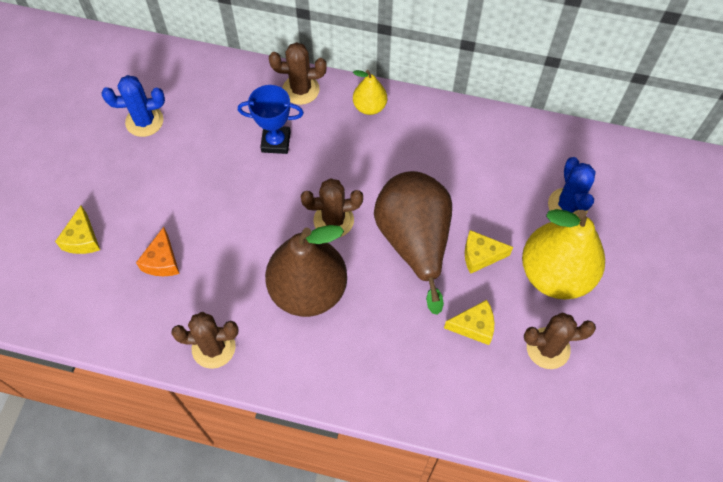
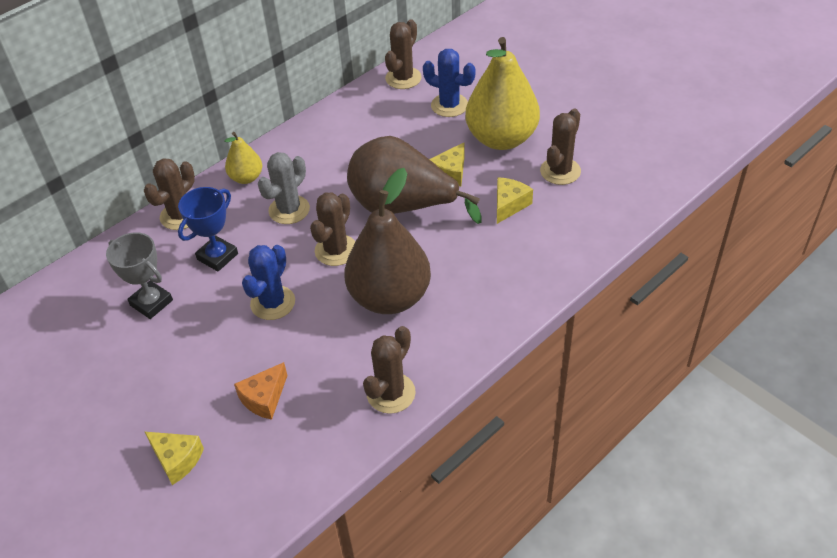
camera: 55 degrees left, 15 degrees down
blue cactus [102,75,165,137] -> blue cactus moved to [242,245,295,320]
orange cheese [136,227,180,276] -> orange cheese turned 90 degrees clockwise [234,362,288,420]
none -> grey trophy [106,232,173,319]
none -> grey cactus [258,152,310,224]
none -> brown cactus [385,19,422,89]

